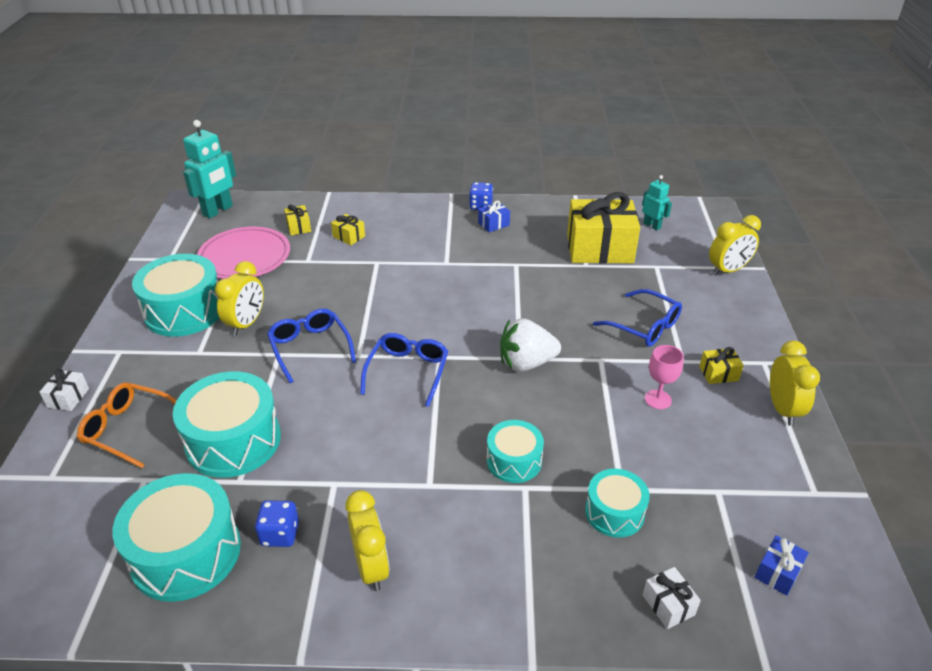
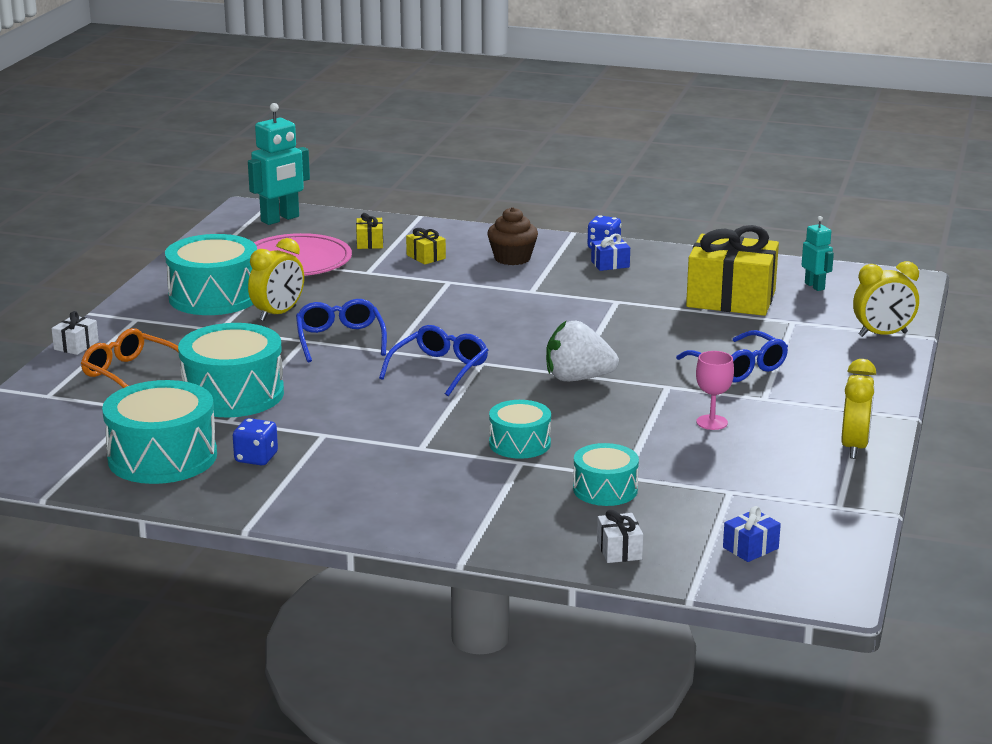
camera: 15 degrees right, 15 degrees down
yellow clock [345,490,390,591] -> none
yellow gift [699,347,744,384] -> none
none -> brown cupcake [487,207,538,265]

